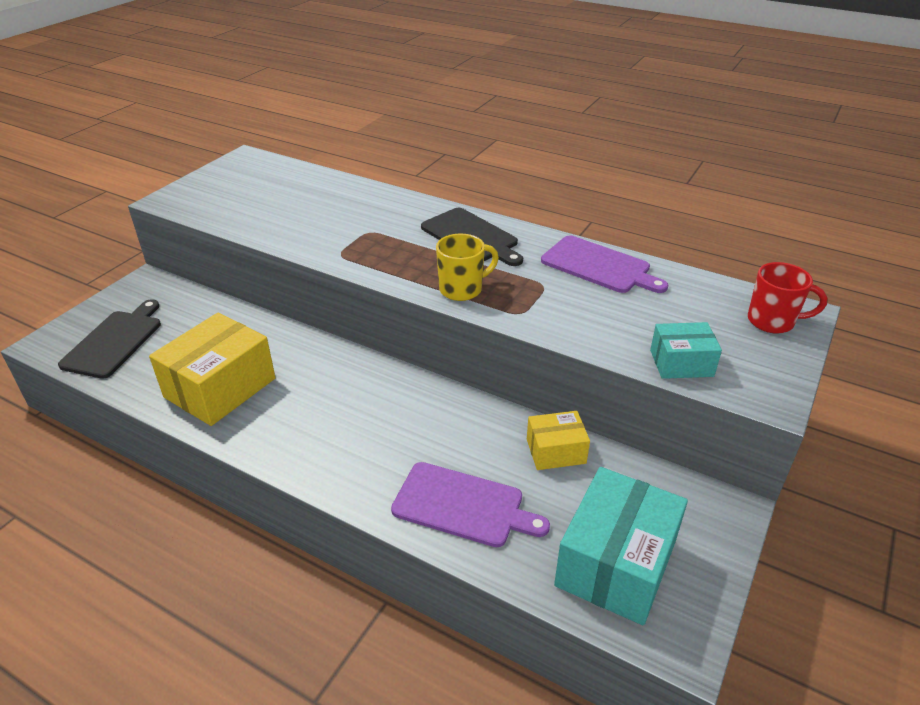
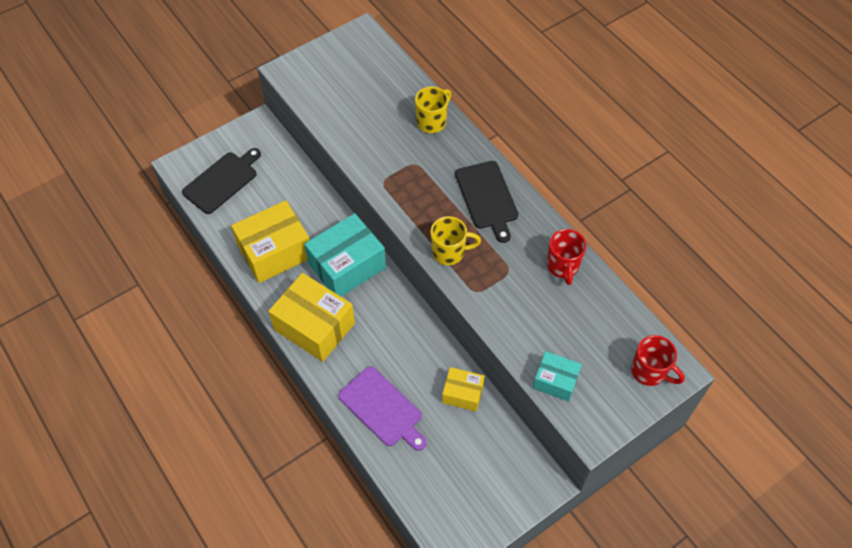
camera: 25 degrees right, 20 degrees up
purple cutting board [541,236,668,293] -> red mug [547,229,587,285]
turquoise box [554,467,688,625] -> turquoise box moved to [304,213,386,296]
none -> yellow box [268,273,355,362]
none -> yellow mug [415,86,451,133]

